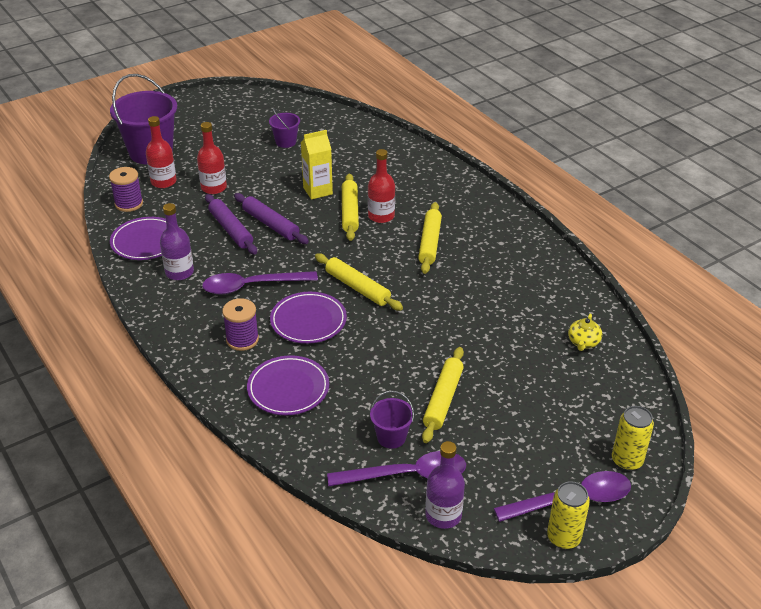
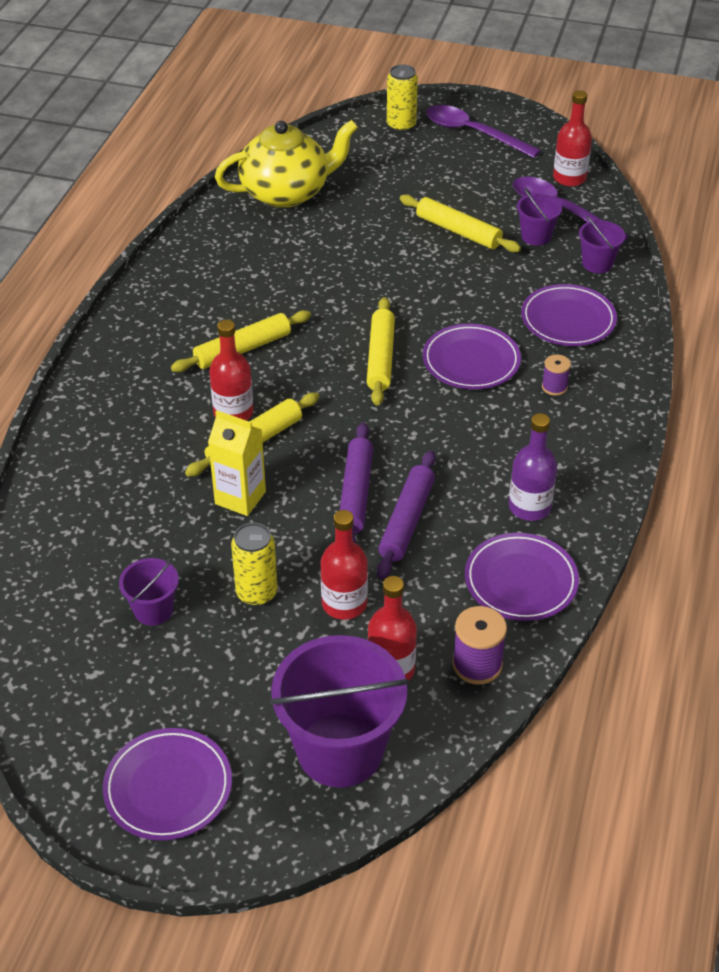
camera: 130 degrees left, 5 degrees up
purple spoon [202,271,318,295] -> none
purple spool [222,298,259,351] -> purple spool [542,354,571,396], size x0.62
yellow rolling pin [422,347,464,443] -> yellow rolling pin turned 60 degrees clockwise [400,194,521,252]
purple bottle [425,441,465,529] -> red bottle [553,90,592,187]
yellow can [547,481,590,549] -> yellow can moved to [231,523,278,606]
yellow teapot [568,314,602,351] -> yellow teapot [215,120,358,208], size x2.40
none -> purple plate [103,728,232,841]
none -> purple bucket [579,216,625,273]

